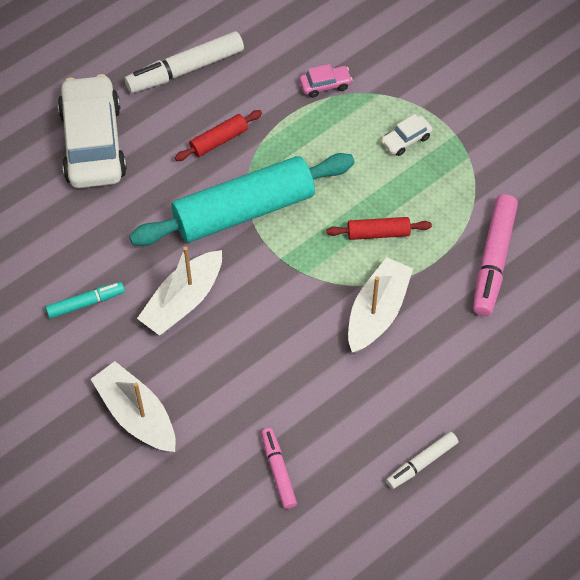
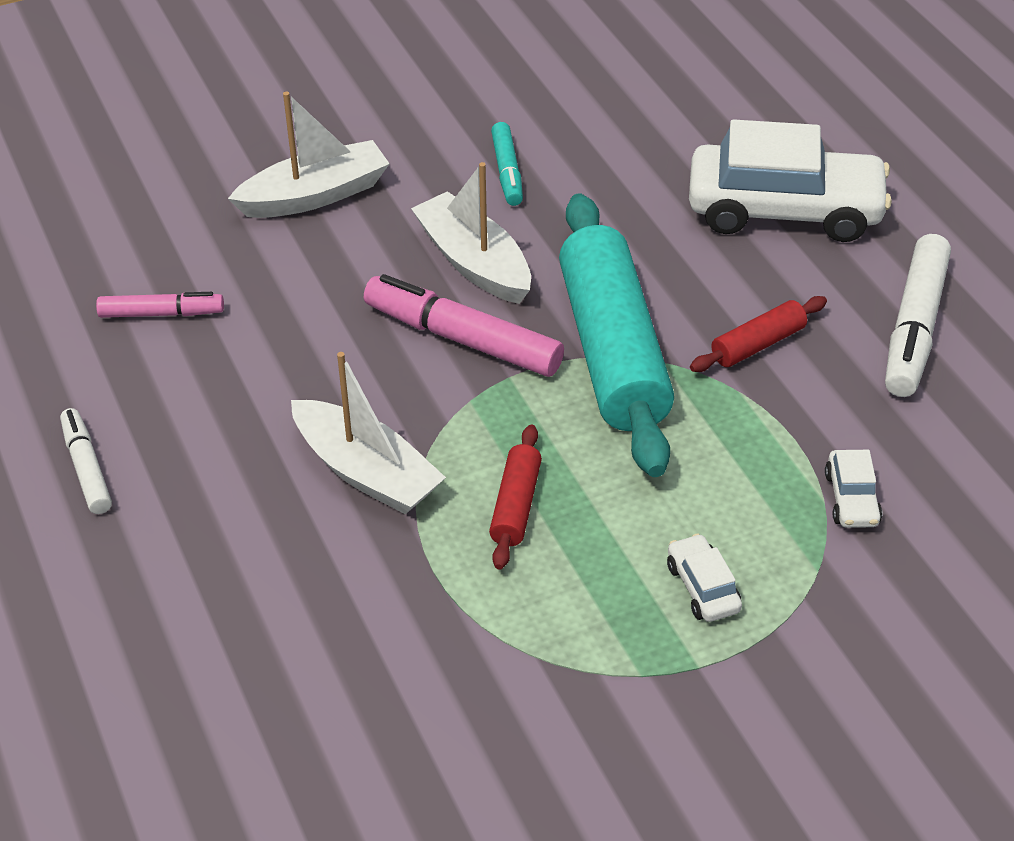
camera: 105 degrees right, 15 degrees down
white marker [125,31,244,93] -> white marker turned 150 degrees counterclockwise [885,234,951,397]
red rolling pin [175,110,262,161] -> red rolling pin turned 75 degrees clockwise [690,296,827,372]
pink car [300,64,353,98] -> white car [825,450,882,528]
pink marker [473,194,518,316] -> pink marker moved to [364,274,564,377]

